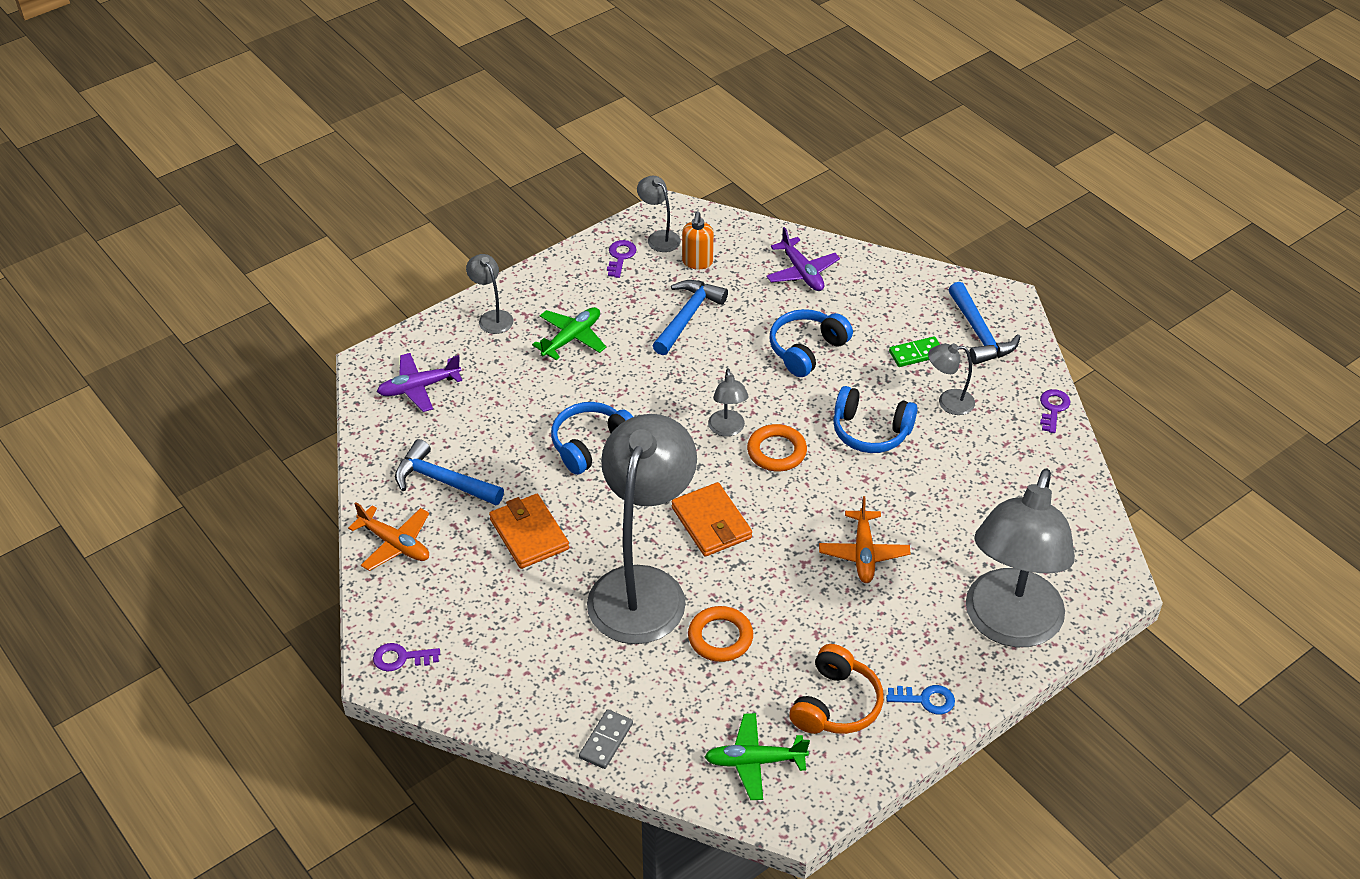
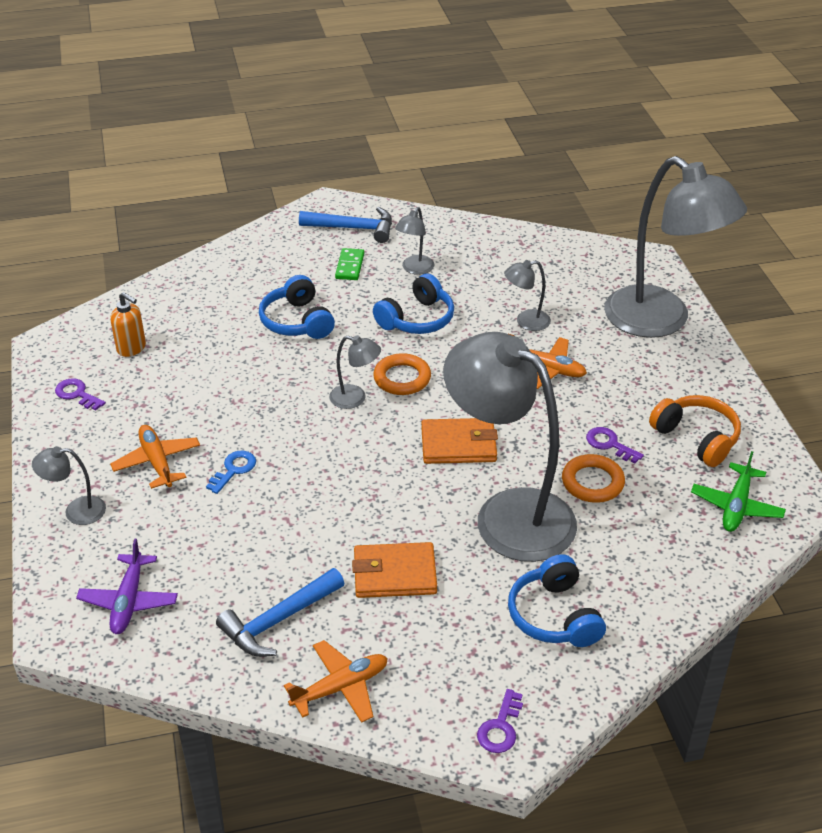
camera: 65 degrees left, 5 degrees down
green plane [532,307,606,360] -> orange plane [110,425,200,489]
blue headphones [551,402,633,475] -> blue headphones moved to [508,554,606,647]
grey domino [579,709,633,769] -> none
grey lamp [637,176,681,252] -> grey lamp moved to [504,260,551,331]
blue hammer [653,280,728,355] -> none
purple plane [766,227,840,291] -> none
blue key [886,685,955,714] -> blue key moved to [206,451,256,494]
purple key [1040,389,1070,433] -> purple key moved to [586,427,644,463]

